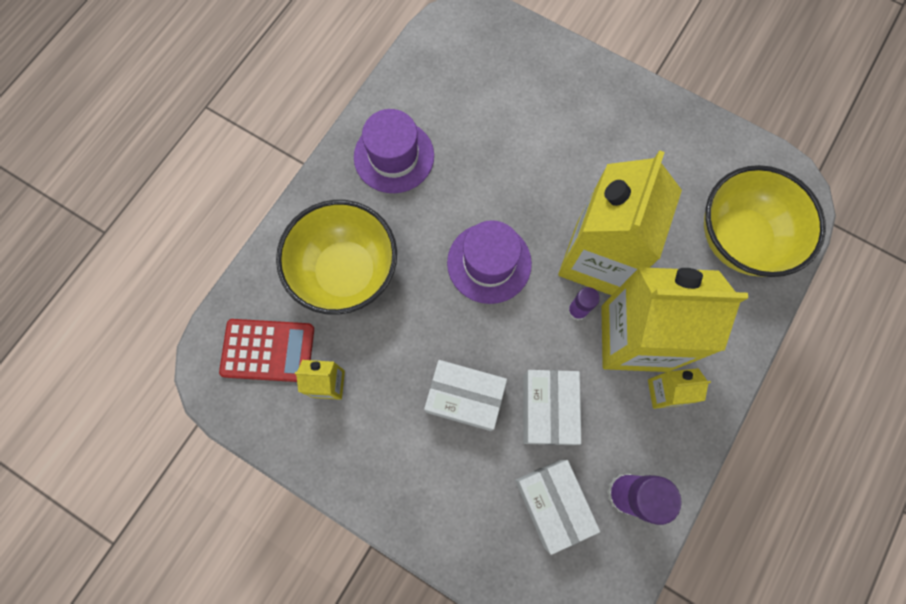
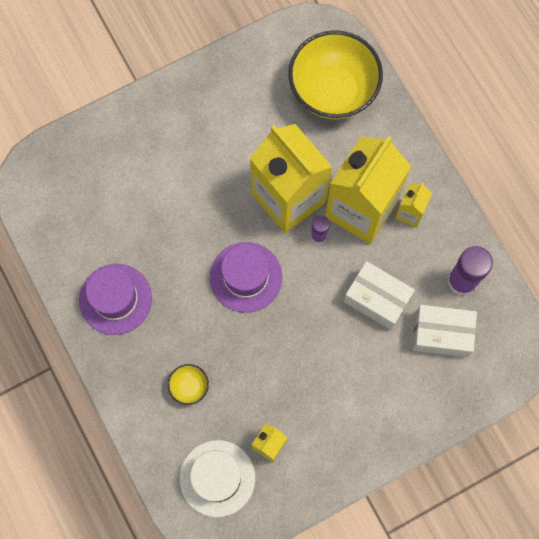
camera: 60 degrees left, 0 degrees up
red calculator [219,319,314,382] -> white hat [179,440,255,517]
yellow bowl [276,200,397,315] -> yellow bowl [168,364,209,405], size x0.41
white box [424,360,507,431] -> none

